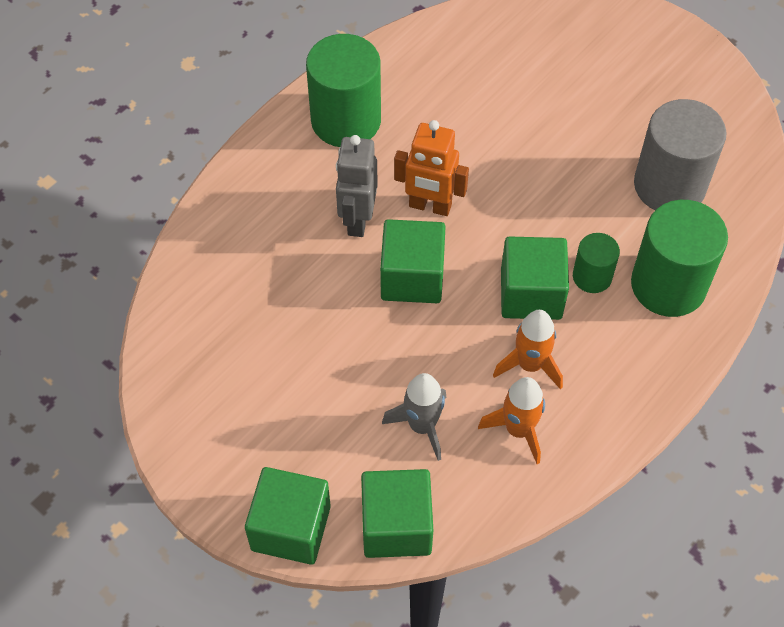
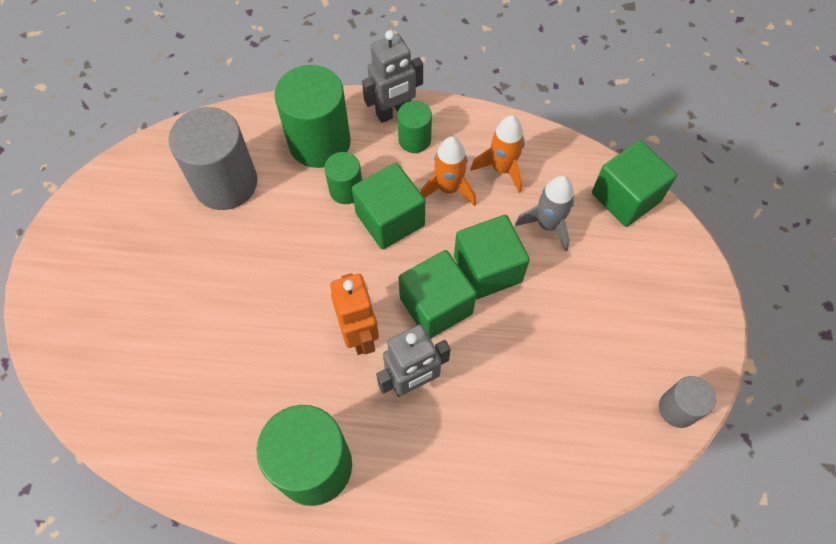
camera: 125 degrees left, 5 degrees up
green cube [245,467,331,565] -> green cube moved to [454,215,530,299]
none -> grey robot [362,30,423,123]
none -> green cylinder [398,101,432,153]
none -> grey cylinder [659,376,716,428]

